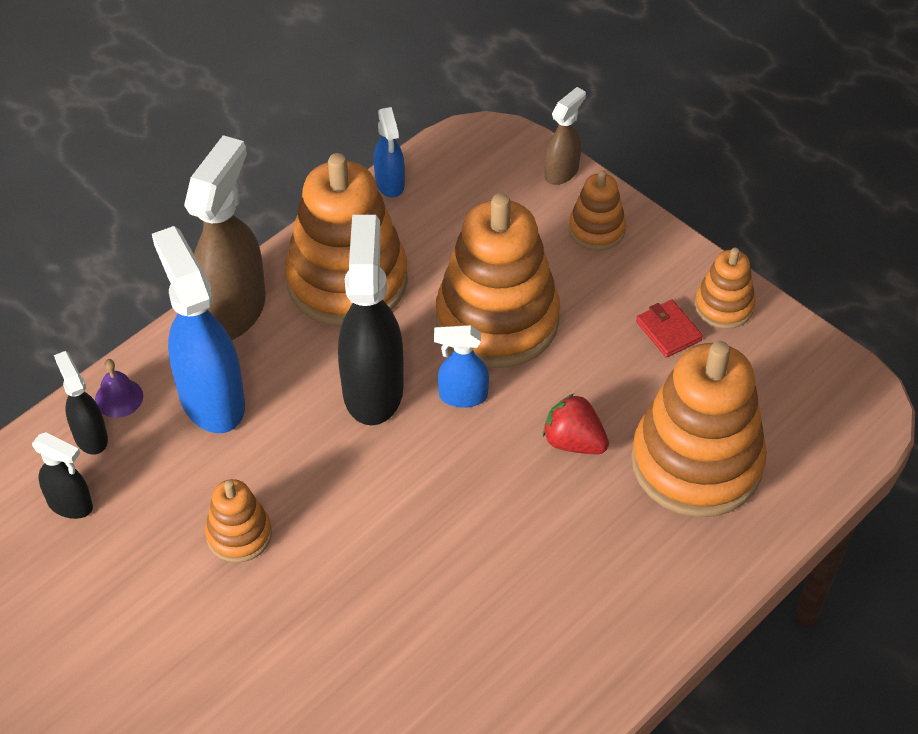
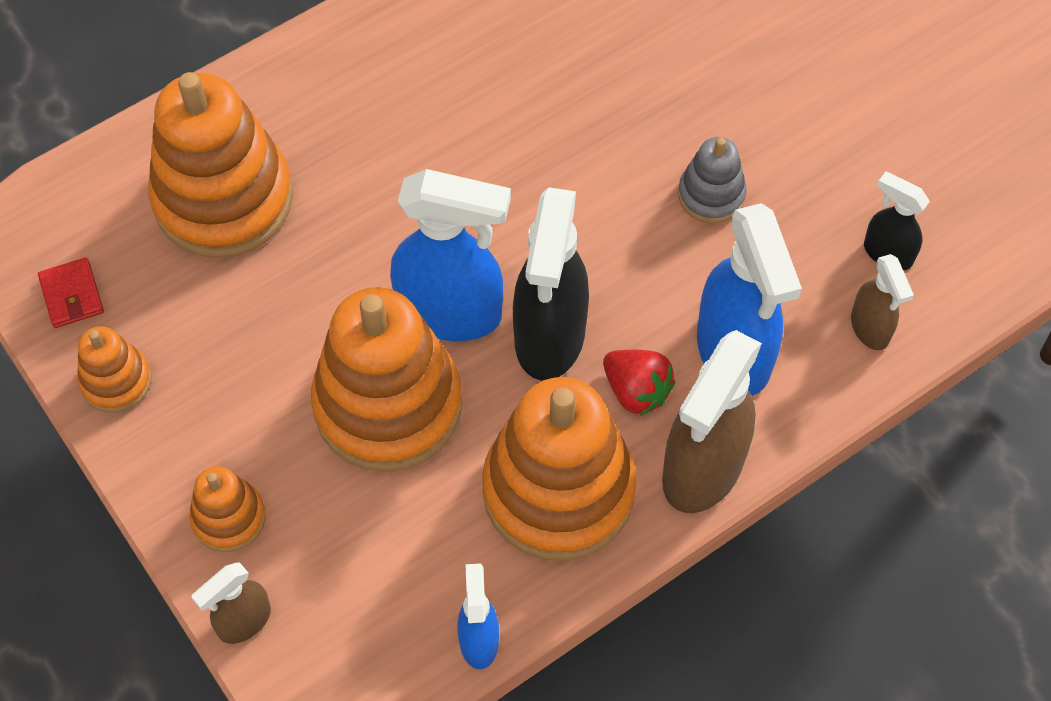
camera: 170 degrees left, 10 degrees up
black spray bottle [54,351,108,455] -> brown spray bottle [851,254,914,350]
purple bell [95,359,143,418] -> none
orange stacking toy [205,479,272,563] -> grey stacking toy [678,137,747,223]
blue spray bottle [434,325,489,408] -> blue spray bottle [390,169,511,341], size x1.93
red strawberry [543,394,609,454] -> red strawberry moved to [603,350,675,416]
red wallet [636,299,703,358] -> red wallet moved to [38,257,104,328]

